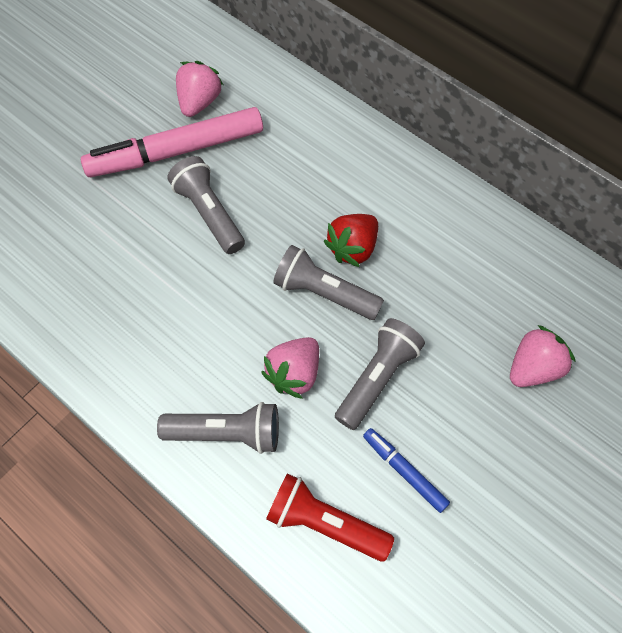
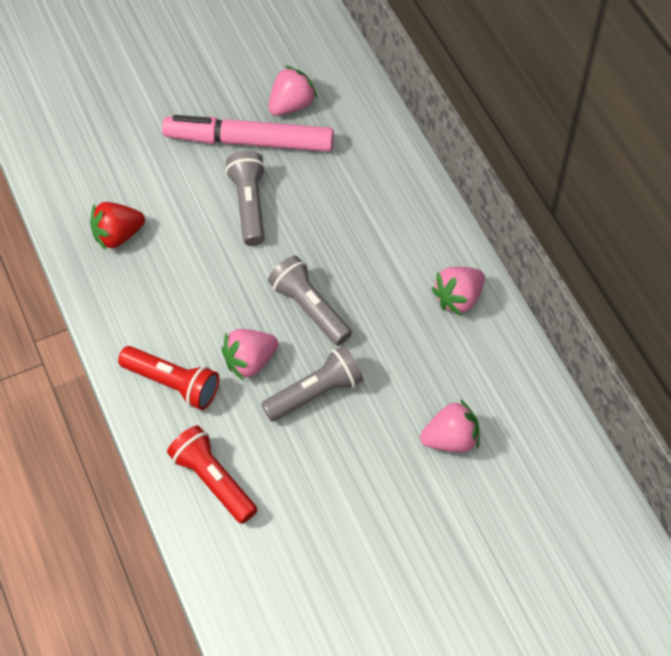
camera: 25 degrees right, 5 degrees down
grey flashlight [157,402,279,454] -> red flashlight [118,346,219,410]
red strawberry [324,214,378,267] -> red strawberry moved to [90,202,145,250]
blue marker [363,428,450,513] -> none
none -> pink strawberry [431,267,485,316]

